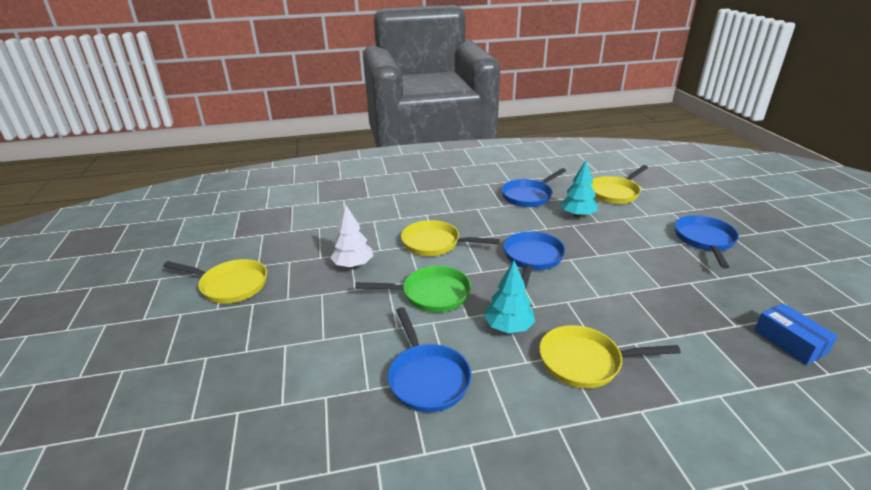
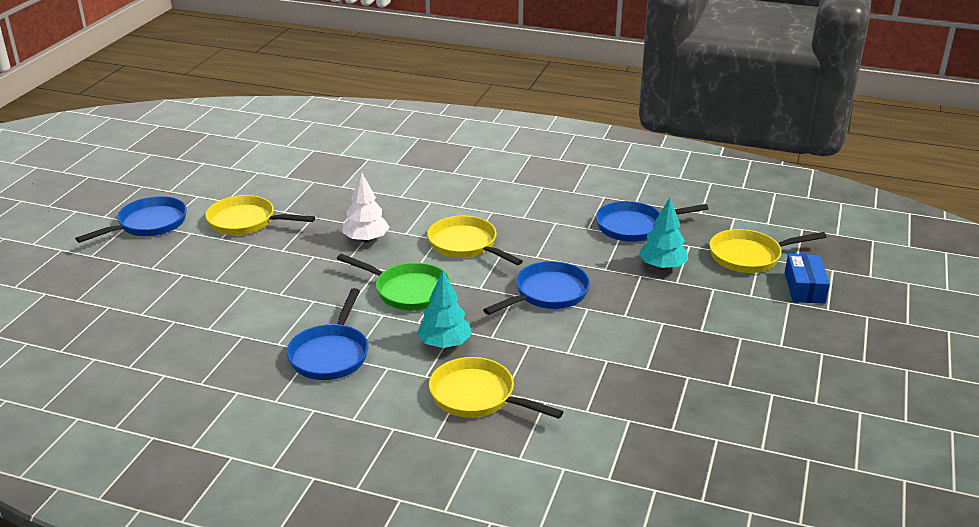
camera: 30 degrees right, 0 degrees up
yellow pan [163,259,267,304] -> yellow pan turned 150 degrees clockwise [205,195,315,235]
blue pan [675,215,739,269] -> blue pan moved to [75,196,187,243]
blue box [754,303,838,365] -> blue box moved to [785,254,830,304]

